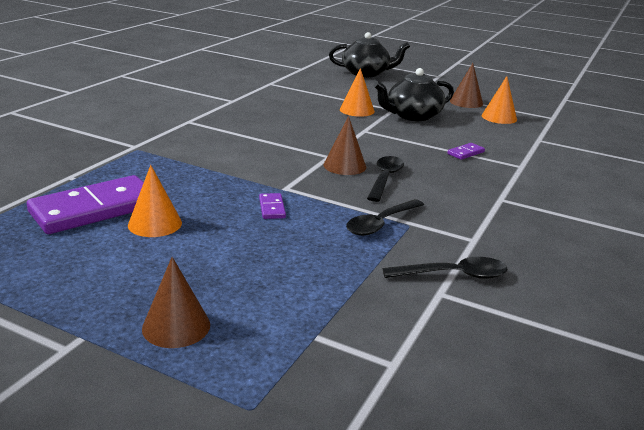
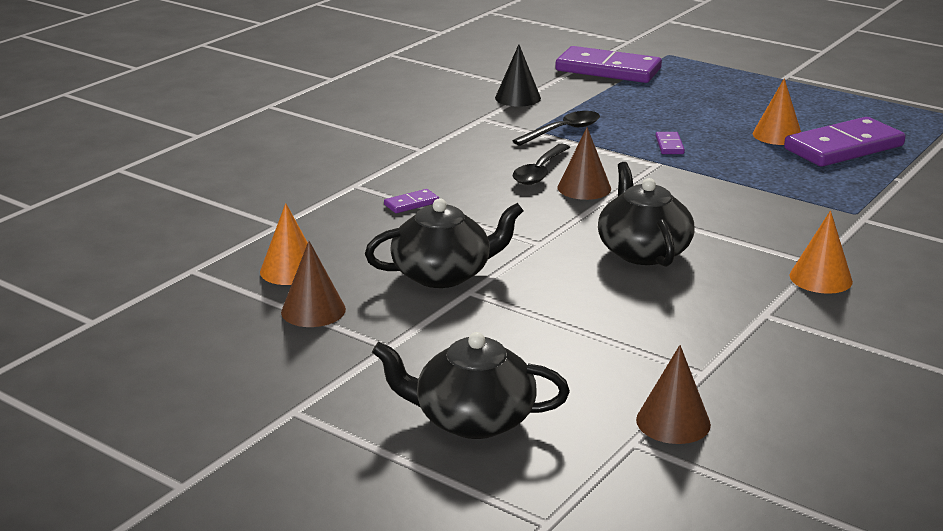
camera: 170 degrees left, 0 degrees up
brown cone [142,257,210,348] -> brown cone moved to [636,345,711,444]
orange cone [340,68,375,117] -> orange cone moved to [790,210,853,294]
black spoon [383,257,508,279] -> black cone [495,44,541,107]
none -> purple domino [555,46,662,83]
none -> black teapot [598,162,695,267]

